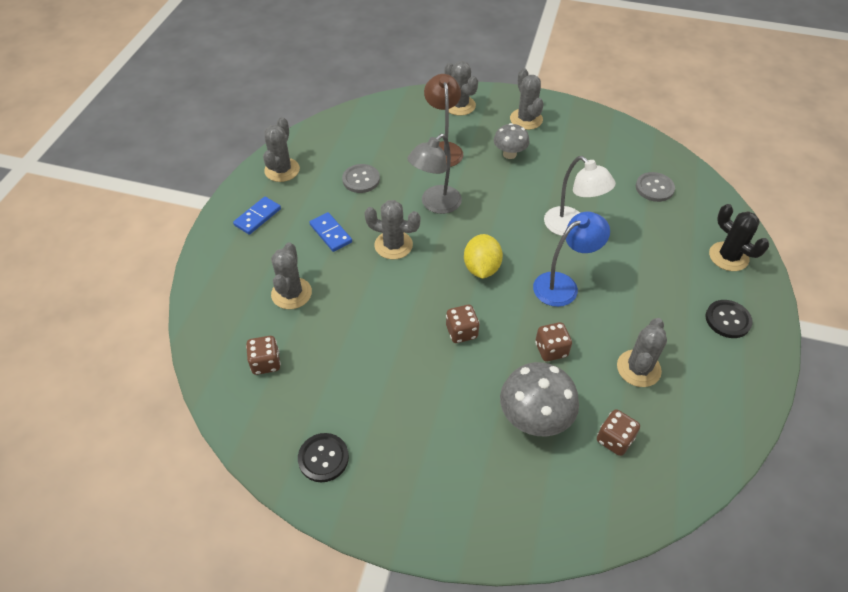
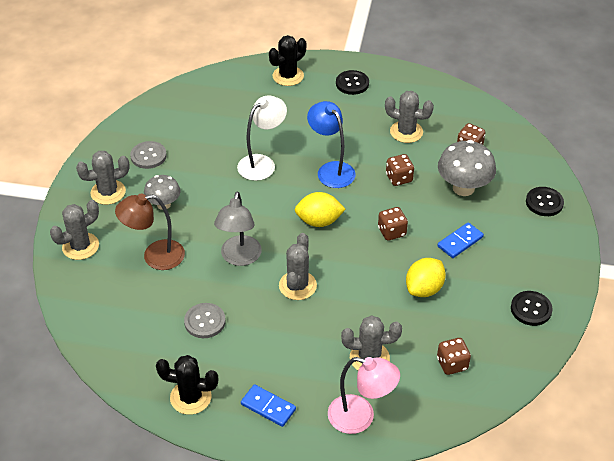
camera: 95 degrees left, 5 degrees down
grey cactus [263,117,300,182] -> black cactus [156,355,218,415]
blue domino [309,212,352,252] -> blue domino moved to [437,222,484,258]
grey lamp [407,134,462,214] -> grey lamp turned 60 degrees clockwise [214,192,262,266]
grey button [636,172,675,202] -> grey button moved to [130,141,167,169]
none -> pink lamp [328,357,400,434]
none -> yellow lemon [406,258,446,297]
none -> black button [526,187,564,216]

